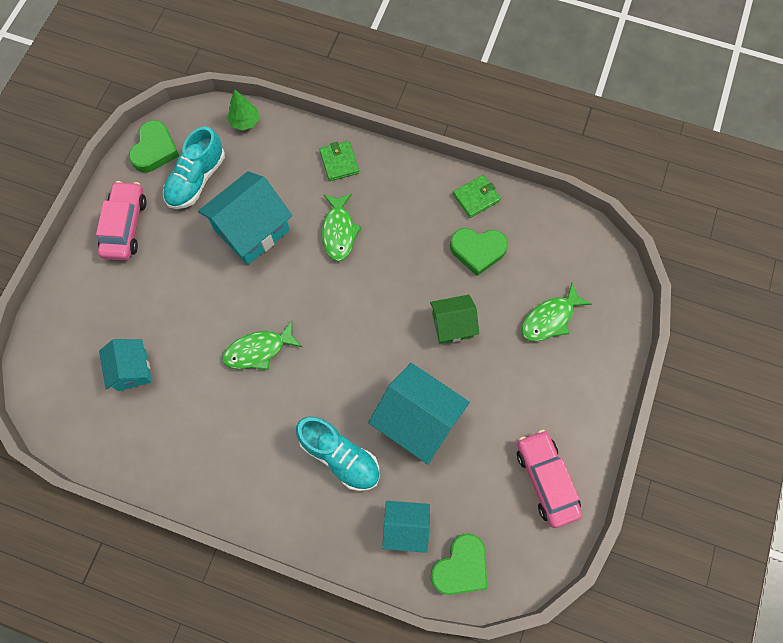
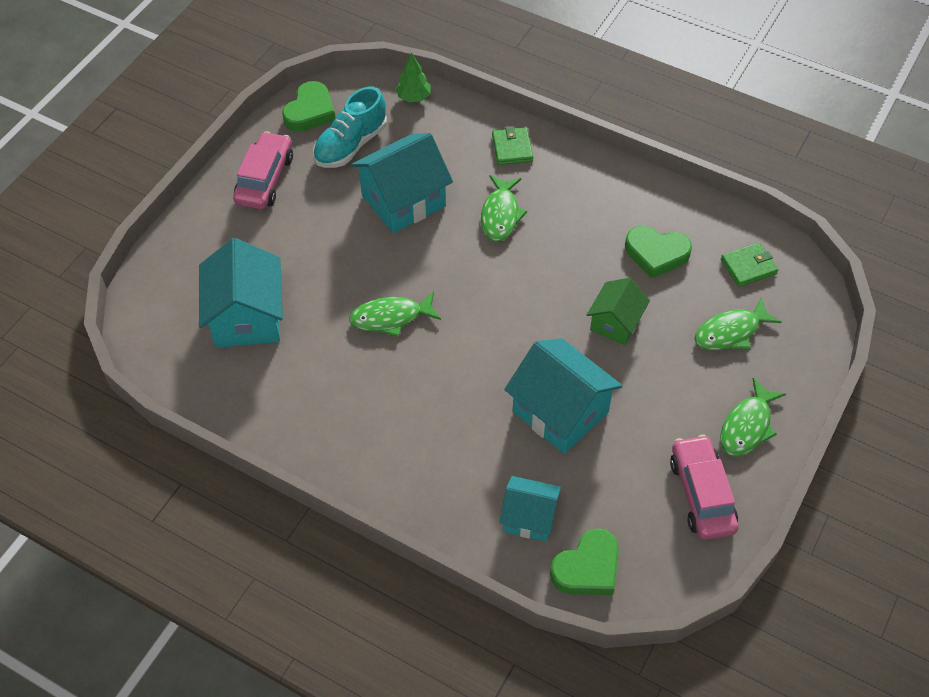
camera: 10 degrees right, 15 degrees down
turquoise house [99,339,152,391] -> turquoise house [199,238,283,348], size x1.66
turquoise shoe [296,417,379,491] -> none
green house [430,295,479,344] -> green house turned 60 degrees counterclockwise [587,278,650,345]
green wallet [453,175,501,218] -> green wallet moved to [721,242,778,287]
none -> green fish [720,378,786,457]

